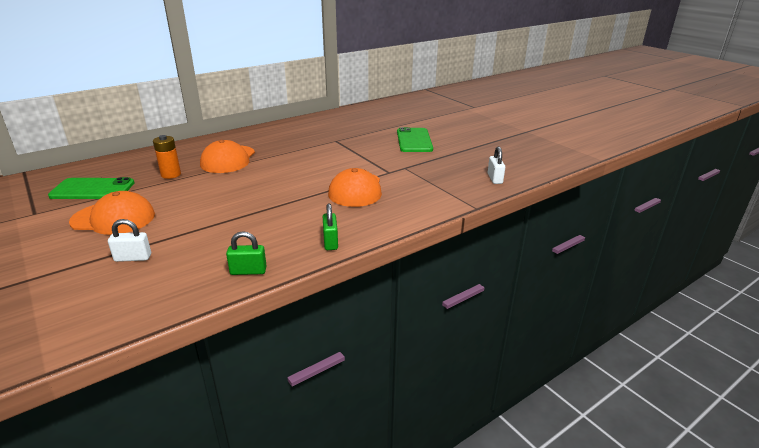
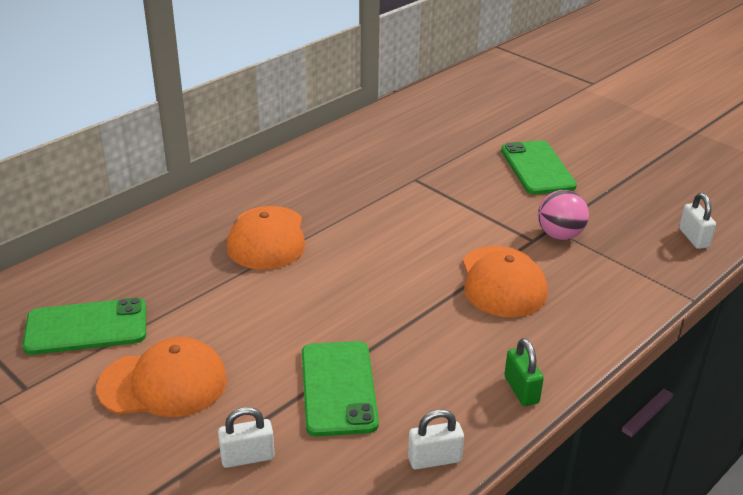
camera: 10 degrees left, 5 degrees up
orange battery [153,135,181,179] -> none
green padlock [226,231,267,275] -> white padlock [408,409,464,469]
none -> green phone [302,341,379,437]
none -> pink ball [538,190,589,240]

